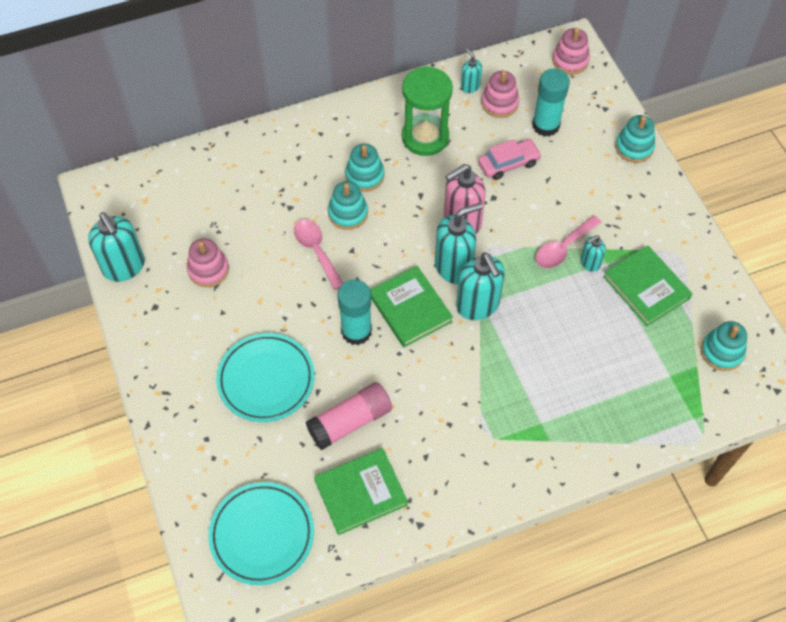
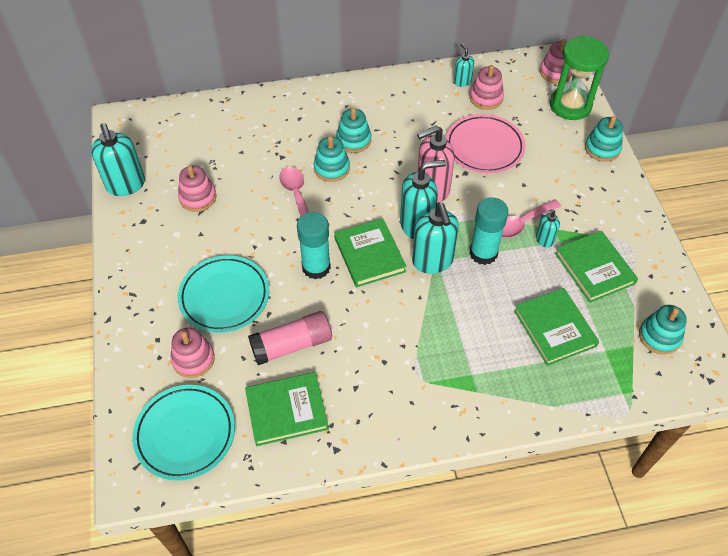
camera: 10 degrees right, 5 degrees down
green hourglass [402,66,453,156] -> green hourglass moved to [550,36,609,120]
pink car [478,139,542,180] -> pink plate [446,114,526,174]
turquoise glue stick [532,69,570,137] -> turquoise glue stick moved to [469,197,509,265]
none -> pink stacking toy [171,328,215,378]
none -> green book [514,288,599,366]

